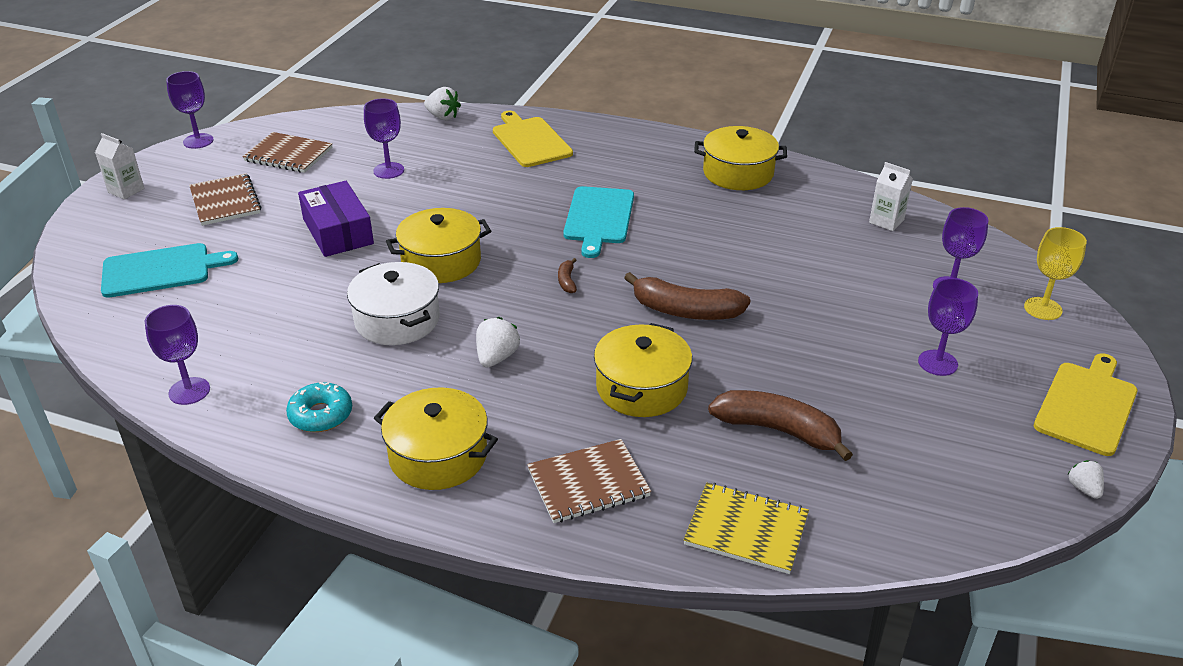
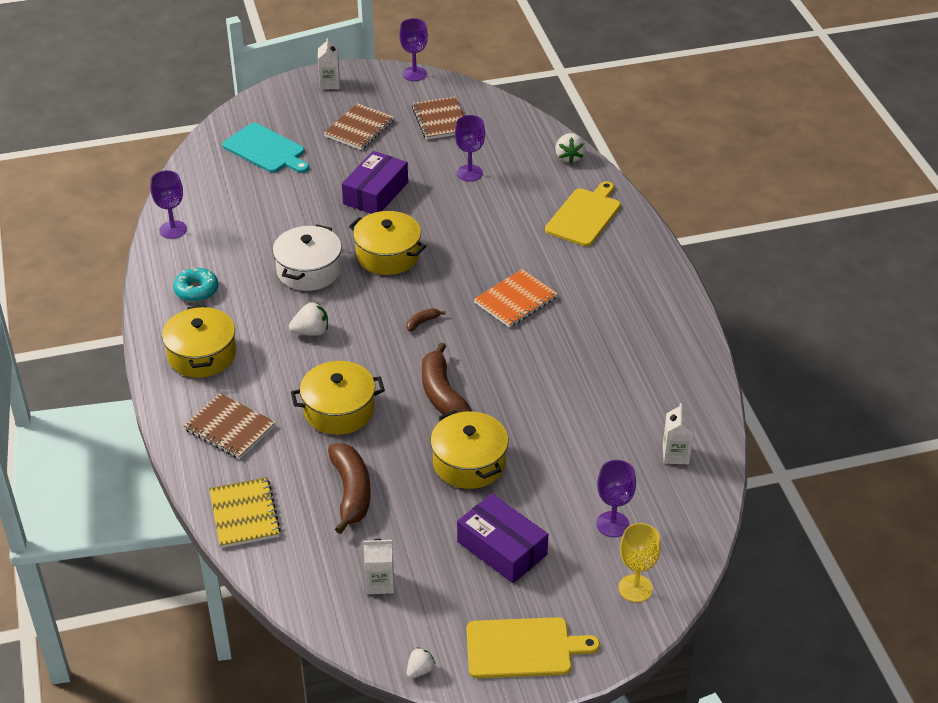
camera: 55 degrees right, 5 degrees up
turquoise cutting board [563,186,634,258] -> orange notebook [474,269,558,328]
yellow pot [694,126,787,190] -> yellow pot moved to [430,410,509,489]
purple goblet [918,278,978,376] -> purple box [457,494,548,583]
none -> white carton [364,539,394,594]

